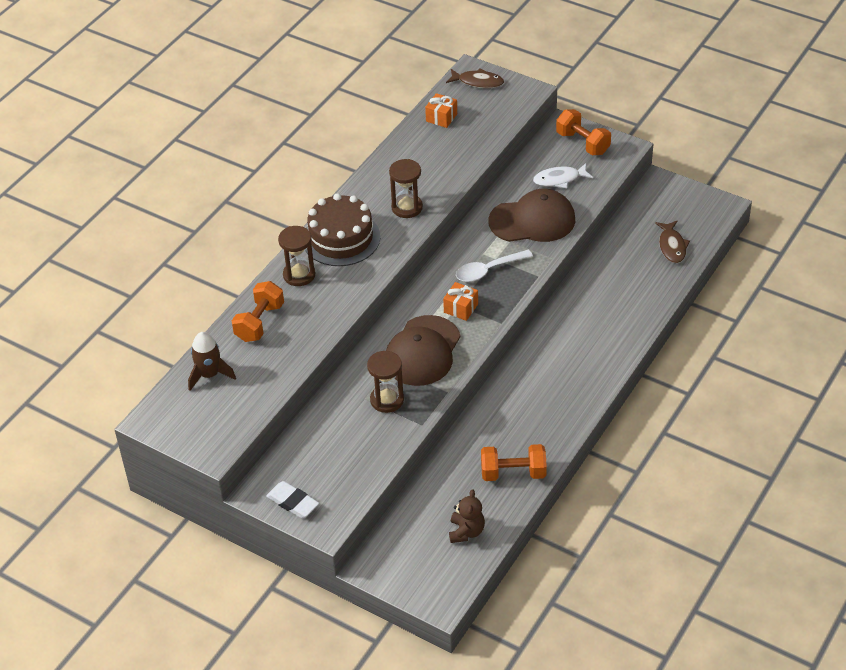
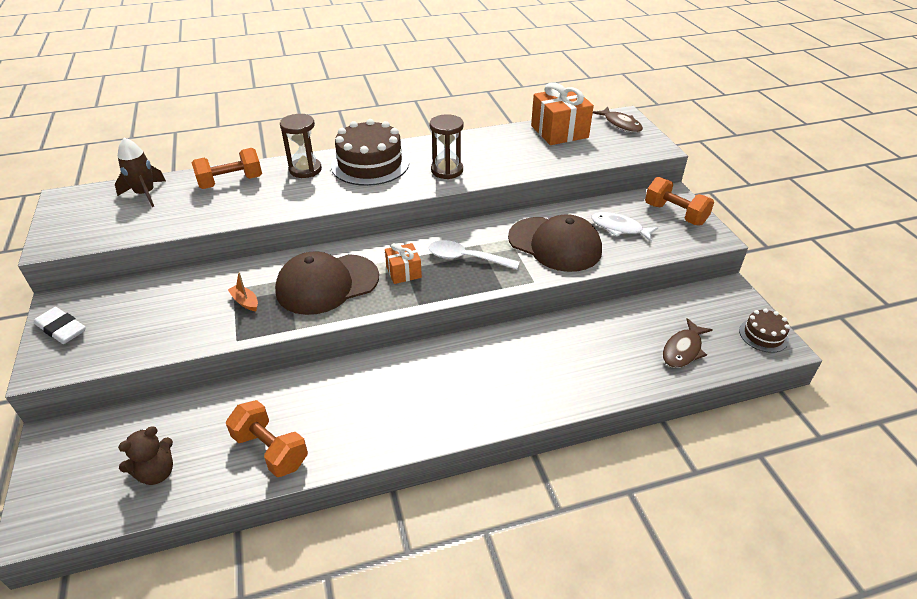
camera: 40 degrees right, 5 degrees down
white eraser [266,481,319,518] -> white eraser turned 45 degrees counterclockwise [34,307,86,344]
brown hourglass [367,351,404,413] -> orange boat [228,272,258,311]
orange gift [425,93,457,128] -> orange gift [531,82,594,145], size x1.83
orange dumbbell [556,109,611,155] -> orange dumbbell turned 45 degrees counterclockwise [645,177,714,226]
none -> brown cake [739,309,790,353]

